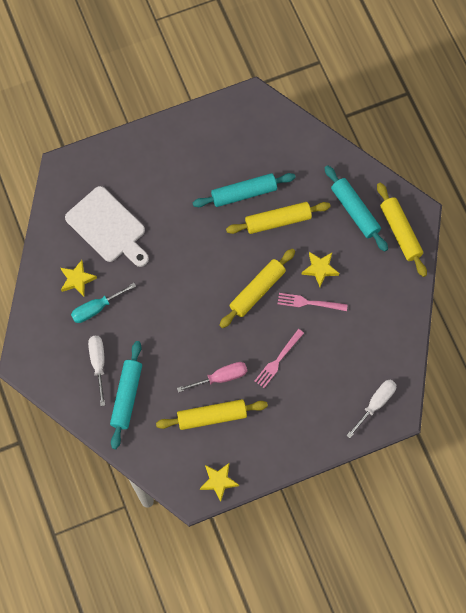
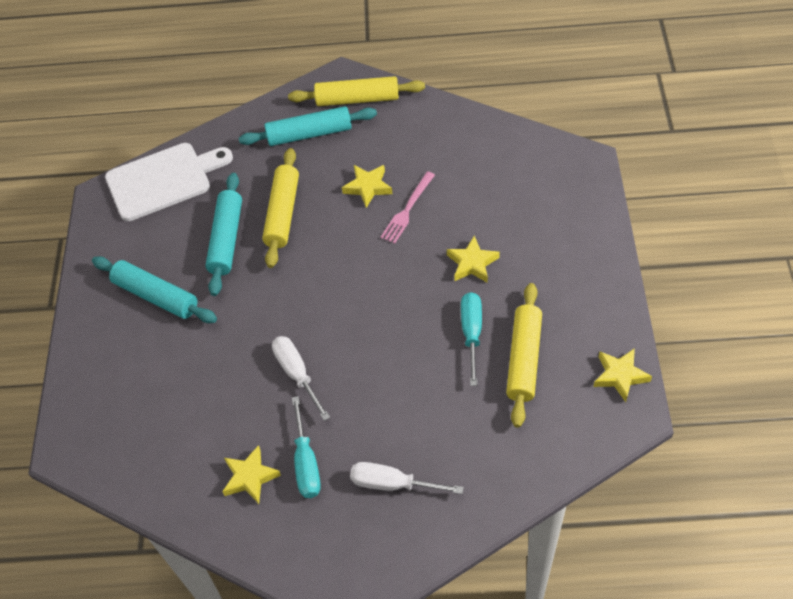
camera: 65 degrees left, 15 degrees down
white cutting board [65,186,149,267] -> white cutting board moved to [105,143,233,221]
turquoise rolling pin [110,341,142,449] -> turquoise rolling pin moved to [92,256,217,323]
pink screwdriver [177,362,247,392] -> turquoise screwdriver [461,292,482,386]
yellow rolling pin [219,249,295,328] -> none
pink fork [255,329,304,388] -> yellow star [447,236,500,283]
white screwdriver [346,380,396,438] -> white screwdriver moved to [272,336,330,421]

